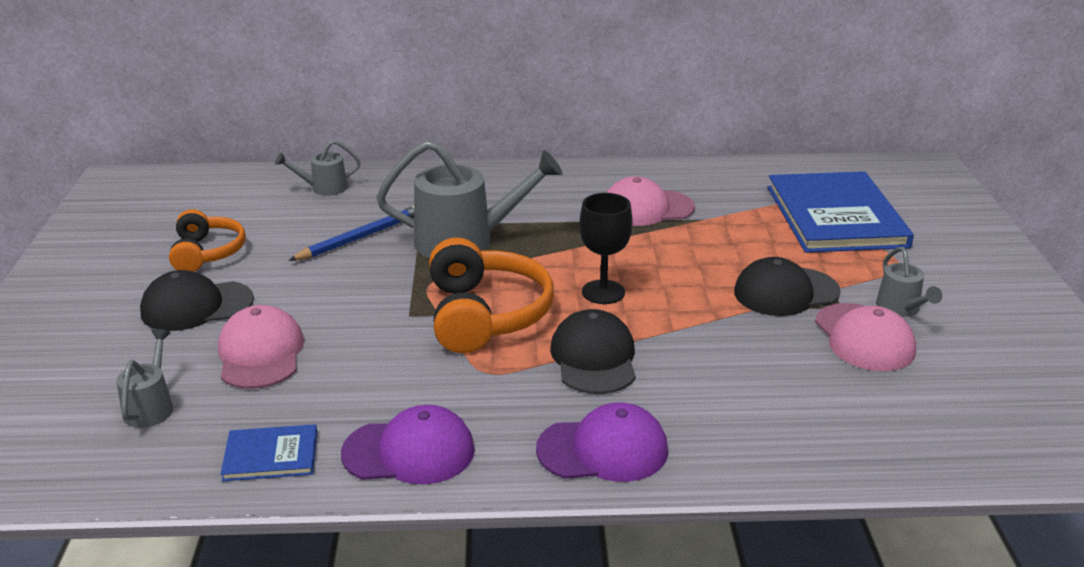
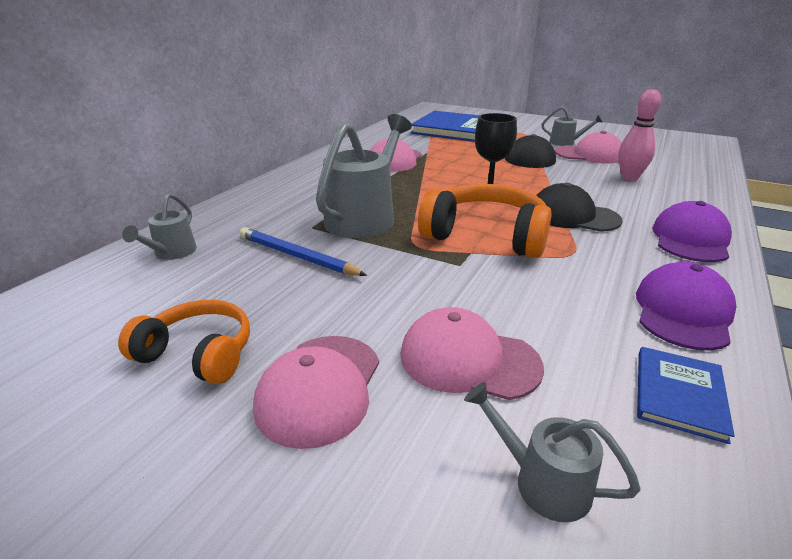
camera: 60 degrees left, 0 degrees up
black cap [140,270,254,331] -> pink cap [253,336,379,449]
blue pencil [288,206,414,261] -> blue pencil turned 45 degrees counterclockwise [239,227,367,276]
none -> pink bowling pin [618,89,661,181]

